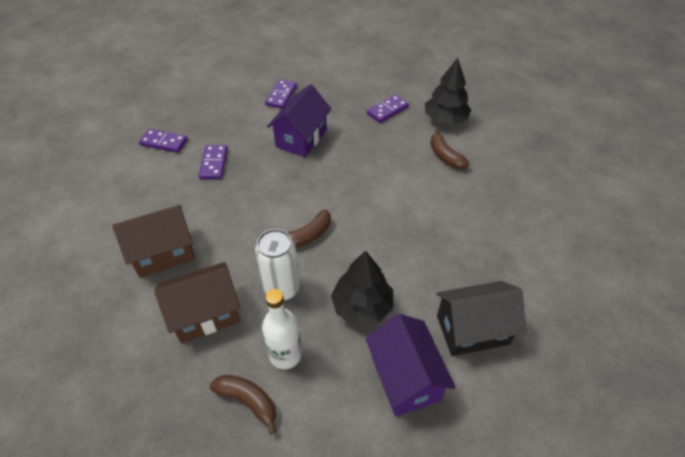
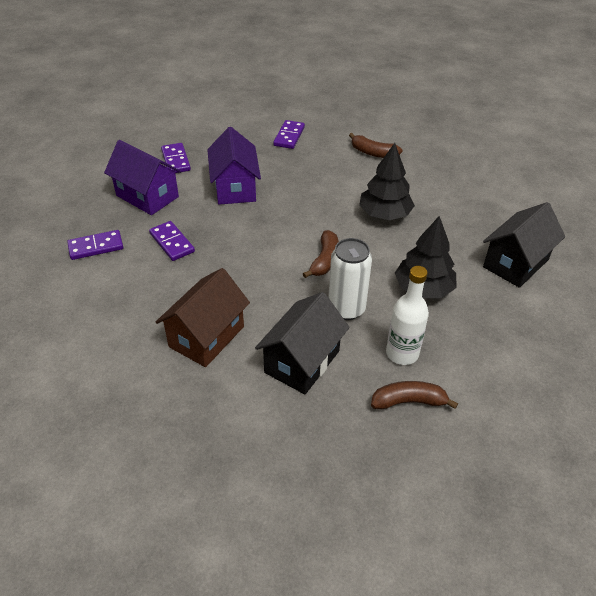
camera: 35 degrees left, 5 degrees down
brown house [154,262,240,343] -> black house [255,292,350,394]
purple house [366,314,456,416] -> purple house moved to [104,140,181,215]
black tree [425,58,472,125] -> black tree moved to [359,143,415,220]

